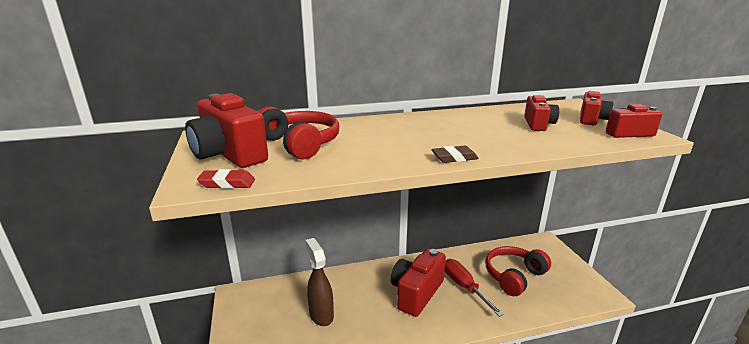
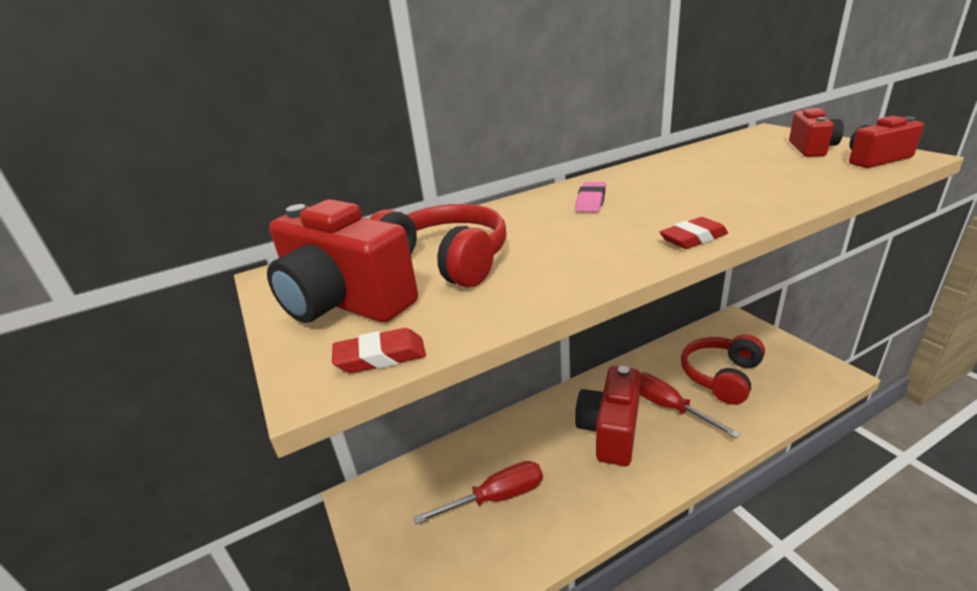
camera: 10 degrees left, 5 degrees up
brown spray bottle [305,238,334,326] -> red screwdriver [413,461,543,524]
brown eraser [431,146,479,163] -> red eraser [660,217,728,249]
red camera [524,95,559,131] -> none
none -> pink eraser [575,182,606,212]

